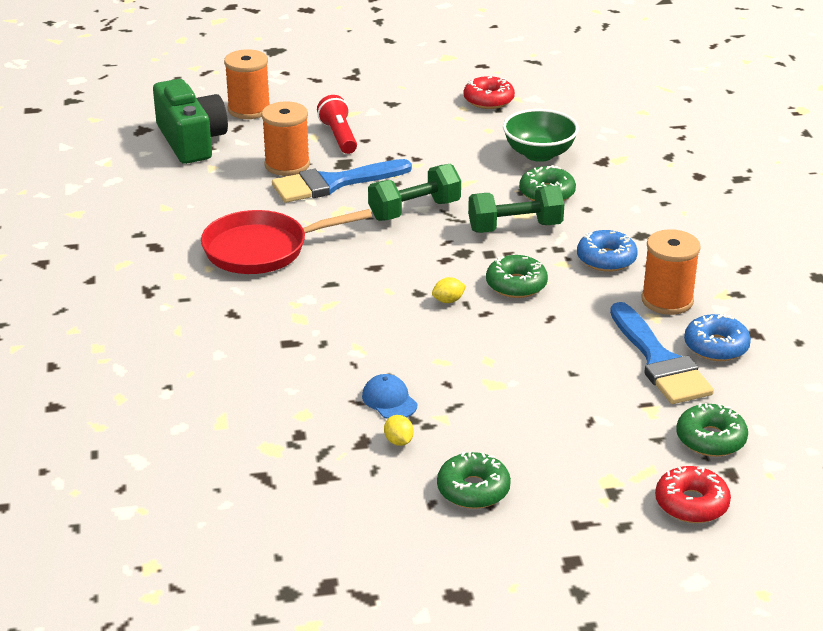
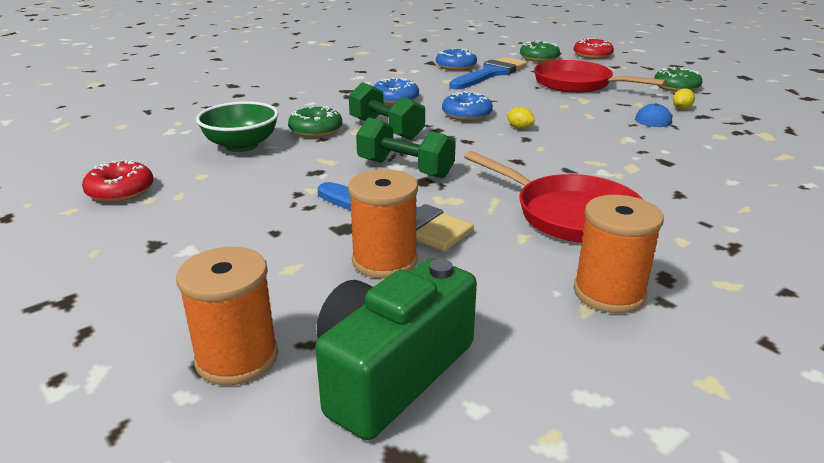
camera: 120 degrees left, 5 degrees down
red flashlight [317,95,357,154] -> none
green donut [486,255,548,298] -> blue donut [442,91,493,121]
orange spool [641,229,701,315] -> orange spool moved to [573,195,664,313]
none -> red pan [534,60,666,93]

